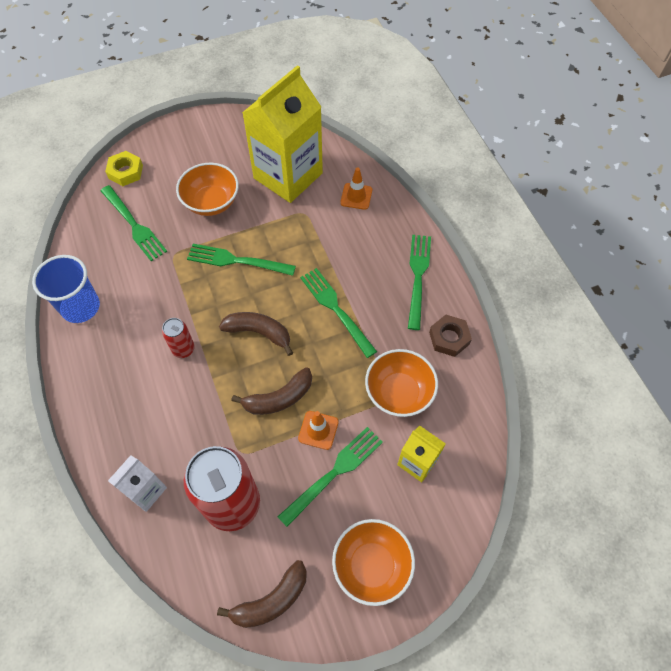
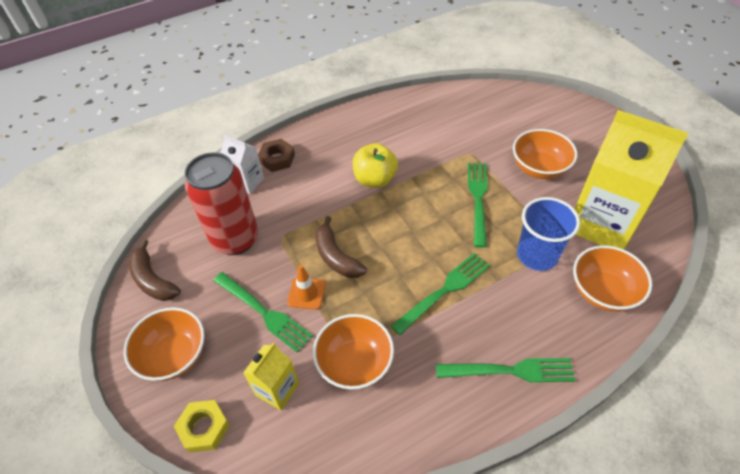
camera: 85 degrees right, 10 degrees down
blue cup [32,255,100,323] -> blue cup moved to [517,197,580,271]
green fork [101,185,167,261] -> none
yellow nut [105,151,143,186] -> yellow nut moved to [174,400,230,453]
red can [162,318,195,358] -> yellow apple [353,143,398,188]
brown banana [219,312,293,356] -> none
orange traffic cone [340,168,372,210] -> orange bowl [573,245,652,312]
brown nut [429,315,472,357] -> brown nut moved to [258,139,295,172]

